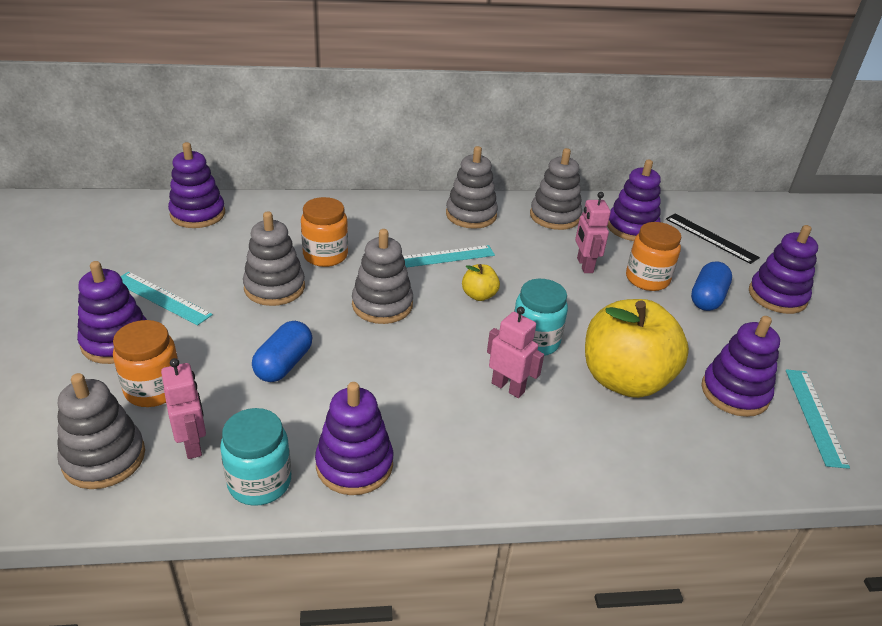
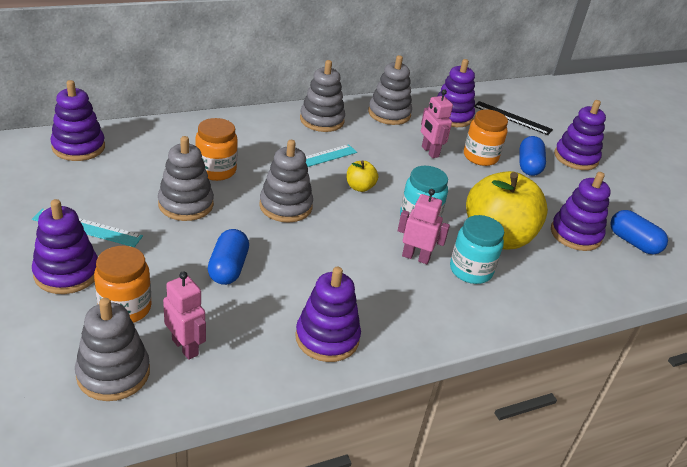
camera: 20 degrees left, 0 degrees up
turquoise jar [220,408,291,506] -> turquoise jar moved to [450,215,504,284]
turquoise ruler [786,369,850,469] -> blue capsule [611,210,668,255]

